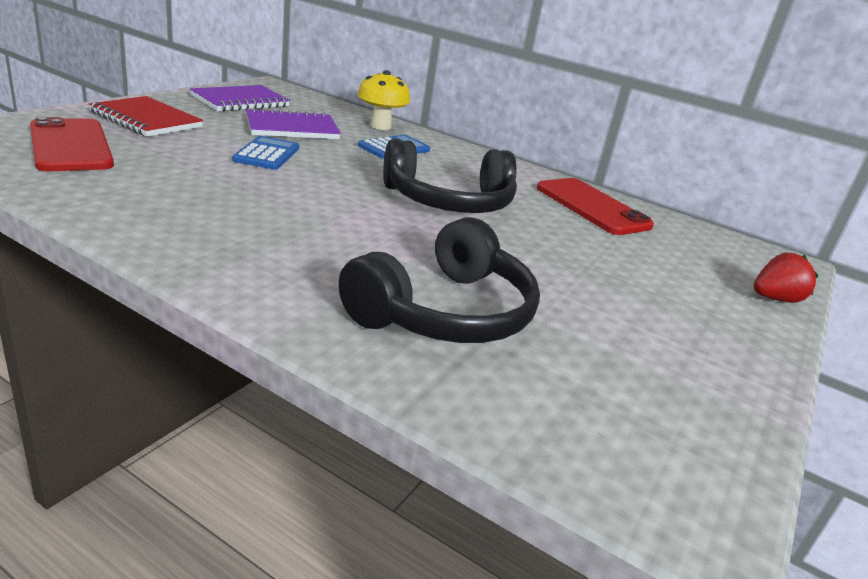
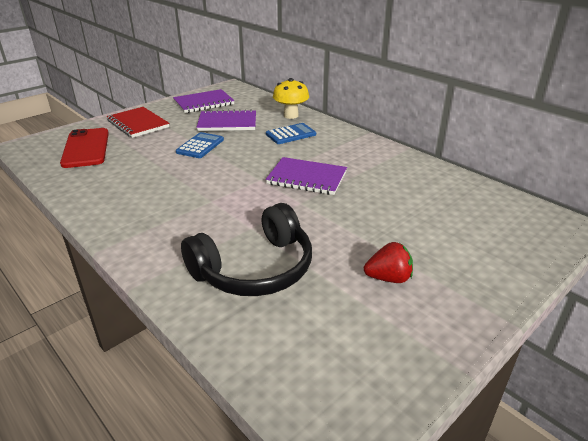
camera: 20 degrees right, 5 degrees up
black headphones [383,139,517,213] -> purple notebook [266,157,347,195]
red phone [537,178,654,235] -> none
red strawberry [754,253,818,303] -> red strawberry moved to [364,242,413,283]

